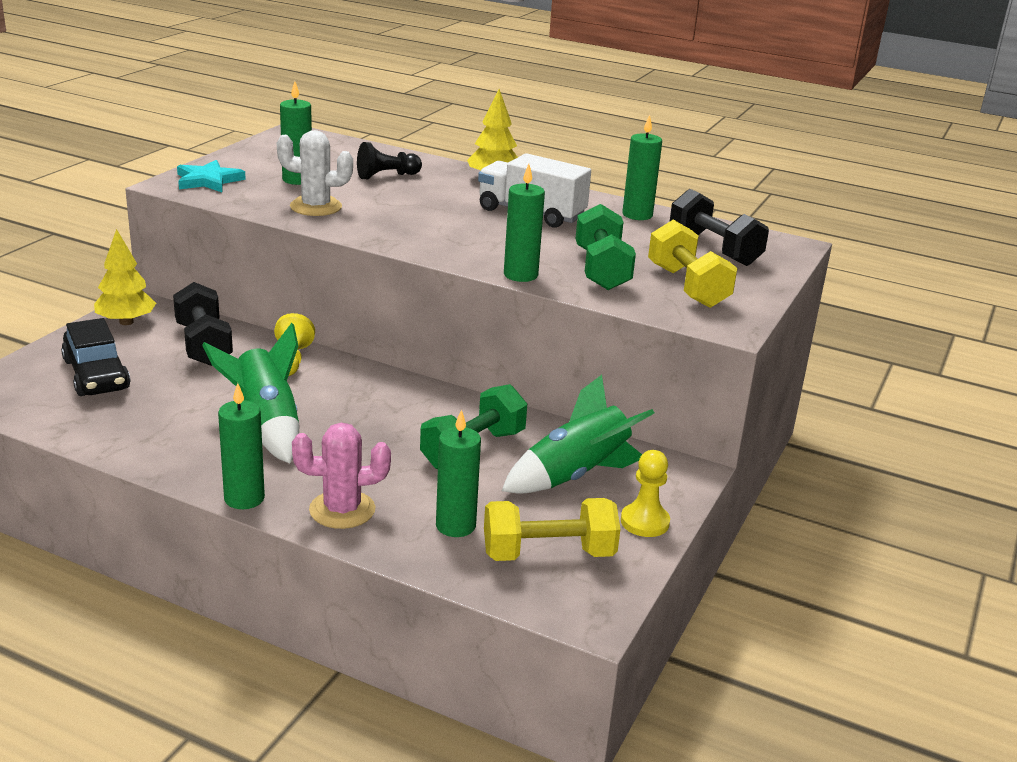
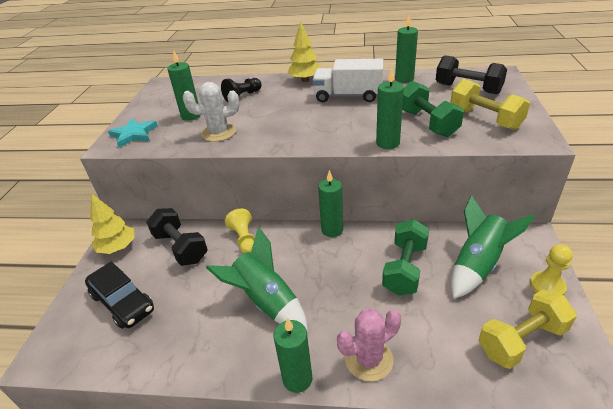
camera: 15 degrees left, 10 degrees up
green candle [436,409,481,537] -> green candle moved to [318,170,343,237]

